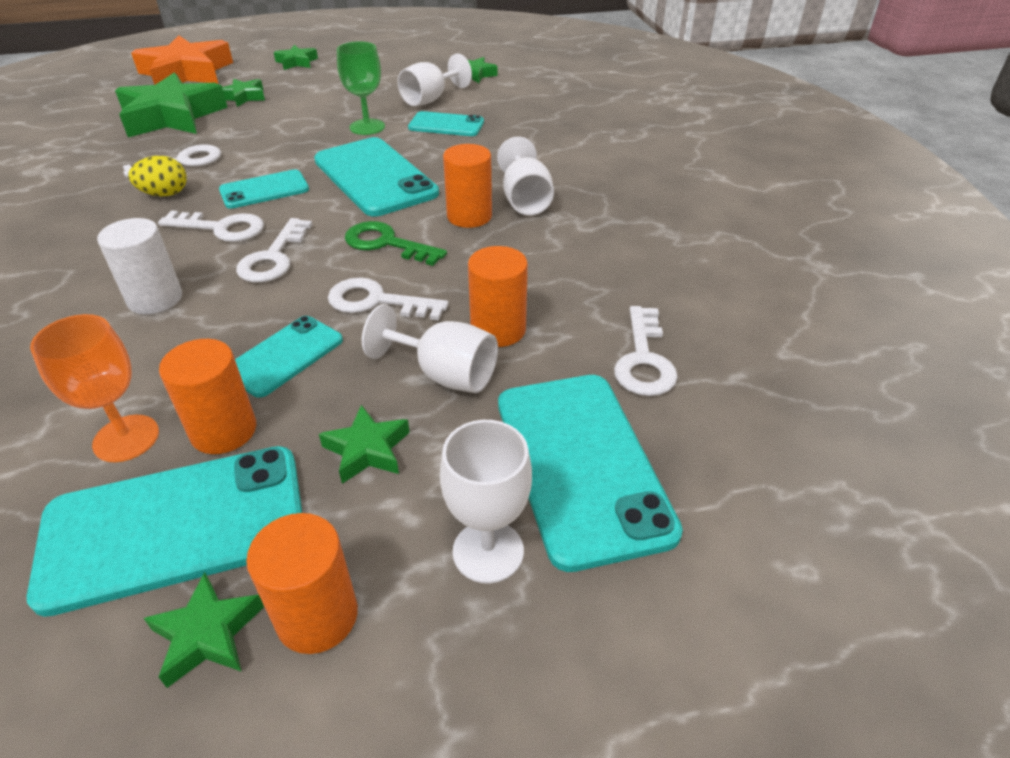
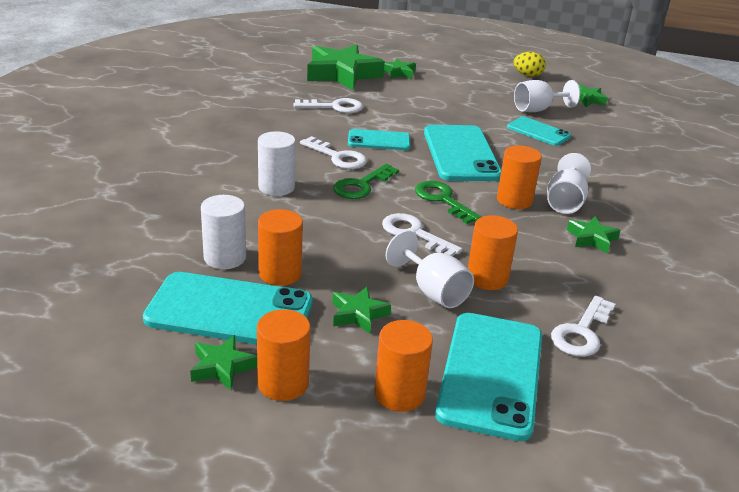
camera: 25 degrees right, 10 degrees down
orange goblet [30,314,159,462] -> white cylinder [201,195,246,269]
yellow egg [128,156,187,196] -> yellow egg moved to [513,52,546,77]
orange star [131,35,233,85] -> none
turquoise phone [235,316,343,398] -> none
white key [236,218,313,283] -> green key [333,164,399,199]
green star [274,45,318,70] -> green star moved to [567,216,621,253]
green goblet [337,41,385,135] -> none
white goblet [440,420,532,584] -> orange cylinder [374,320,433,412]

